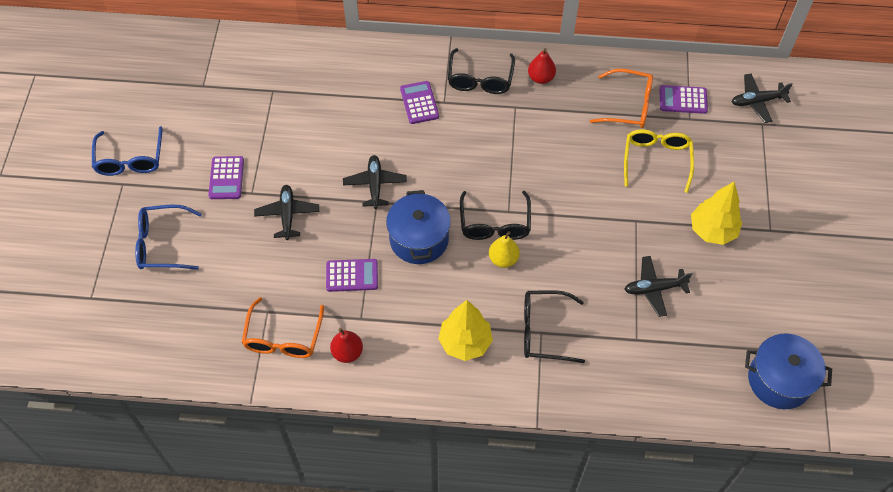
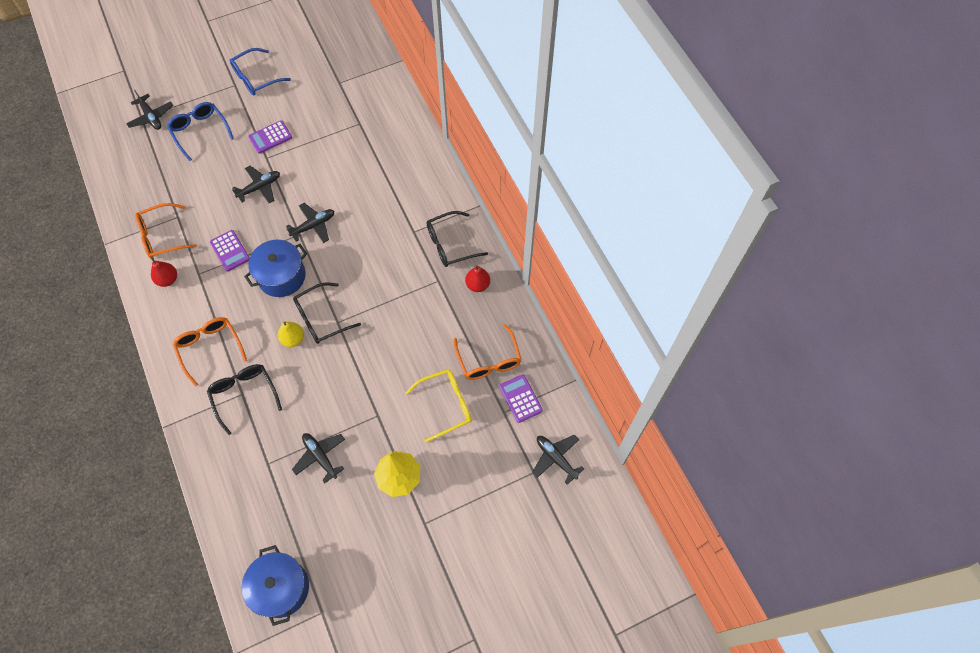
camera: 60 degrees right, 5 degrees up
purple calculator [400,81,439,124] -> none
yellow tree [438,300,493,361] -> orange glasses [173,317,247,386]
none -> black plane [126,90,173,130]

